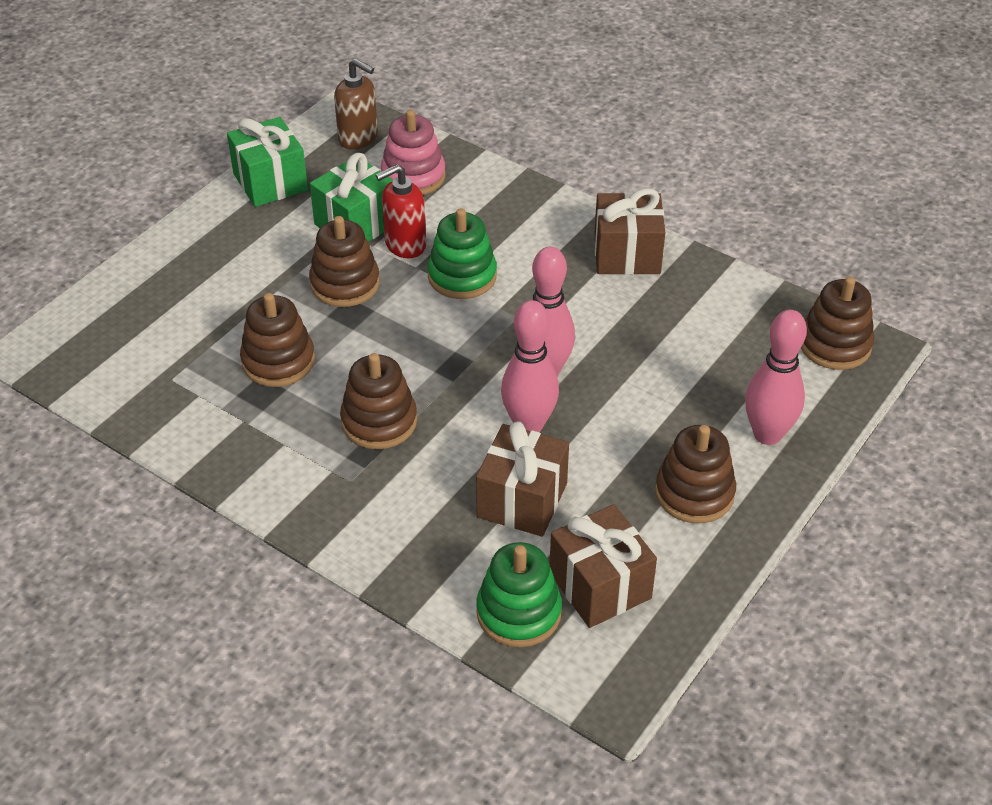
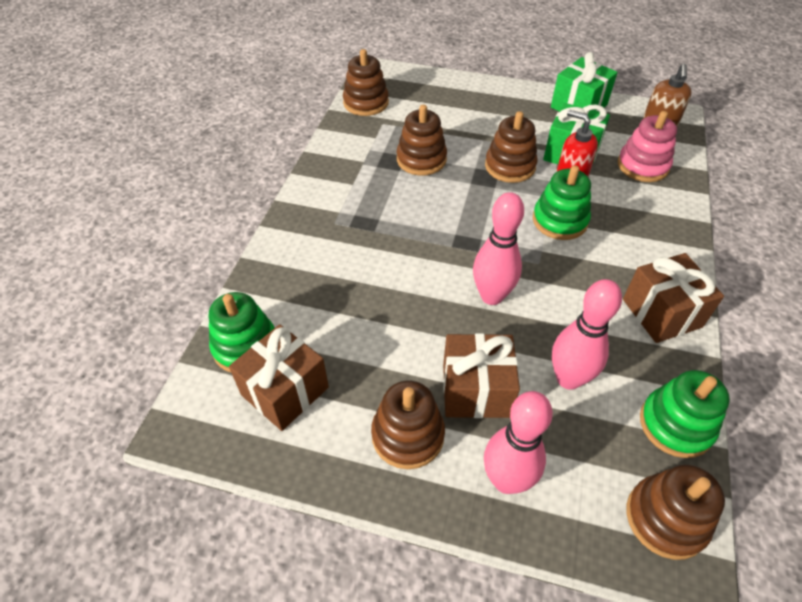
camera: 70 degrees right, 5 degrees up
brown stacking toy [340,353,417,449] -> brown stacking toy moved to [343,49,389,116]
brown gift [476,421,569,537] -> brown gift moved to [443,333,520,418]
pink bowling pin [501,300,559,432] -> pink bowling pin moved to [552,279,622,390]
none -> green stacking toy [640,370,730,458]

